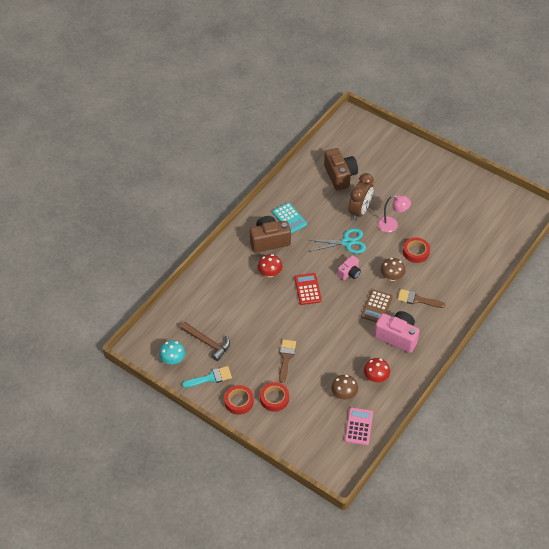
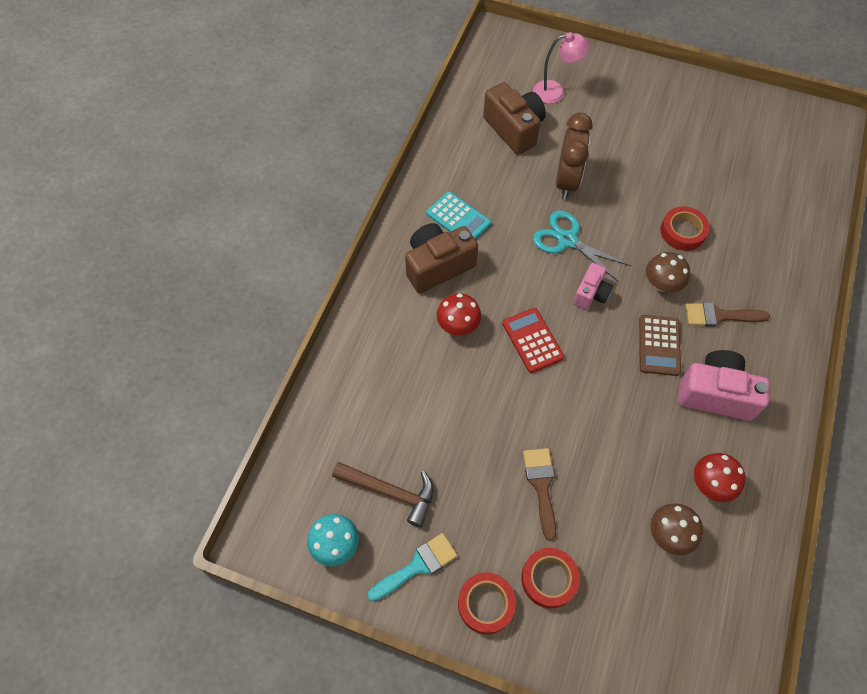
camera: 15 degrees left, 10 degrees up
turquoise scissors [310,228,366,254] -> turquoise scissors turned 120 degrees counterclockwise [533,211,631,282]
pink calculator [345,407,373,445] -> none
pink lamp [377,195,411,232] -> pink lamp moved to [533,32,590,104]

